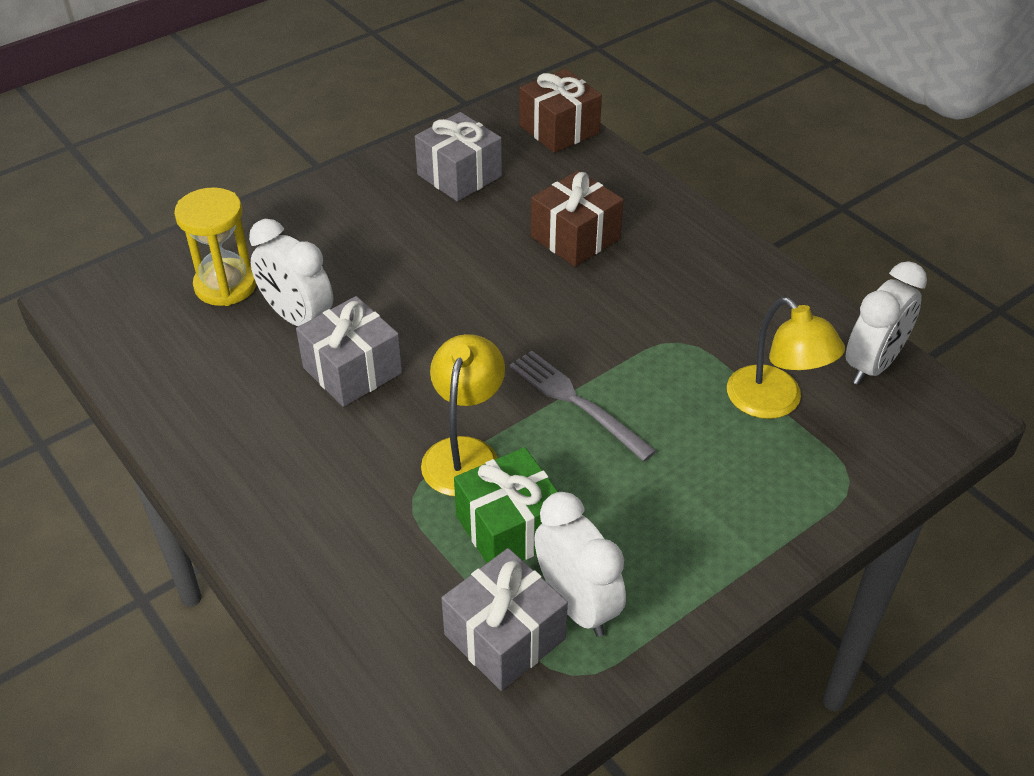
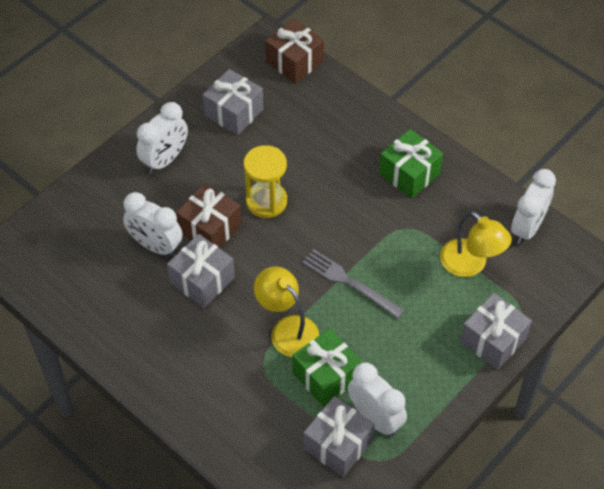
camera: 10 degrees left, 10 degrees up
yellow hourglass [174,187,257,306] -> yellow hourglass moved to [244,145,287,218]
yellow lamp [421,334,505,496] -> yellow lamp turned 45 degrees counterclockwise [254,266,319,357]
brown gift [531,171,624,267] -> brown gift moved to [176,183,242,248]
none -> white clock [136,102,188,174]
none -> green gift [379,129,443,199]
none -> grey gift [460,293,532,370]

